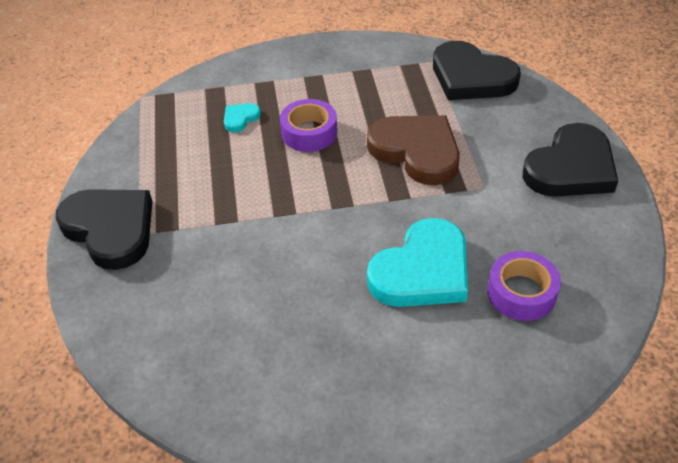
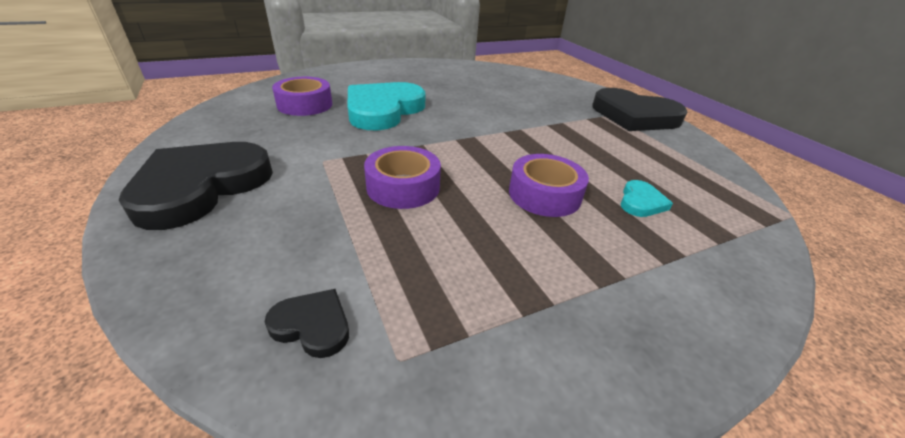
camera: 160 degrees right, 10 degrees down
brown heart [367,115,460,185] -> purple tape [364,146,441,209]
black heart [433,41,521,100] -> black heart [265,289,349,358], size x0.44

